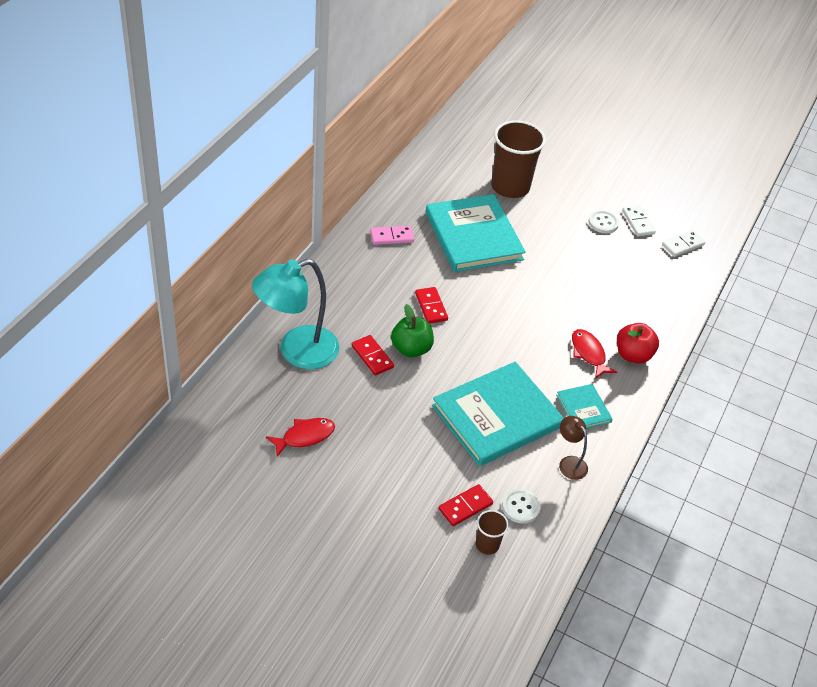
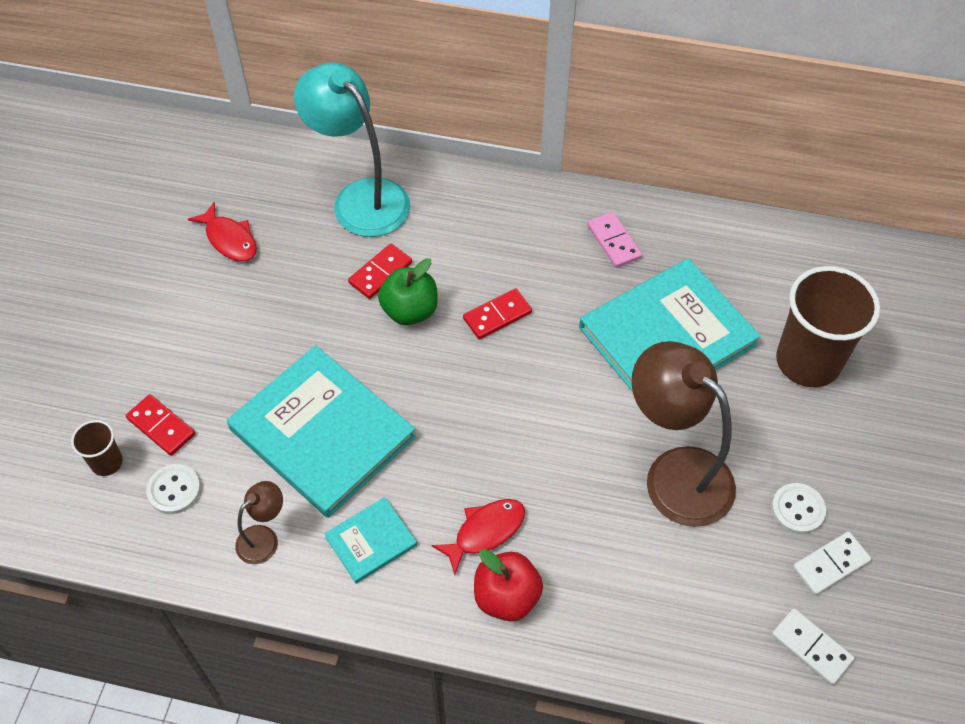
camera: 80 degrees right, 10 degrees up
none -> brown lamp [631,341,736,527]

